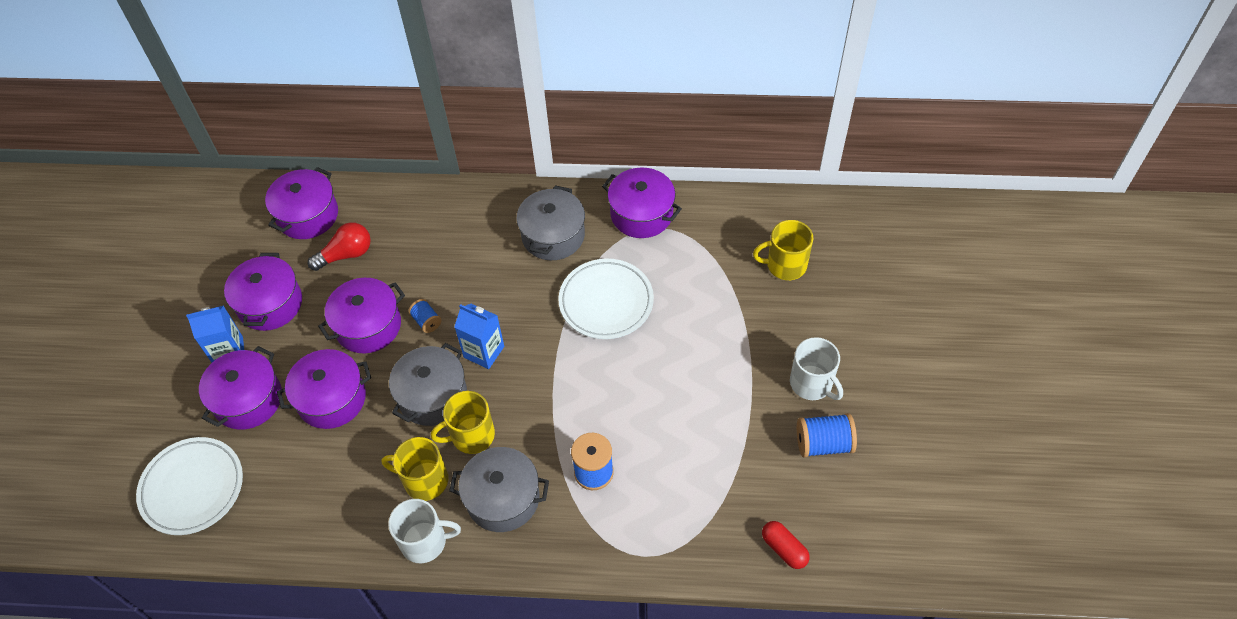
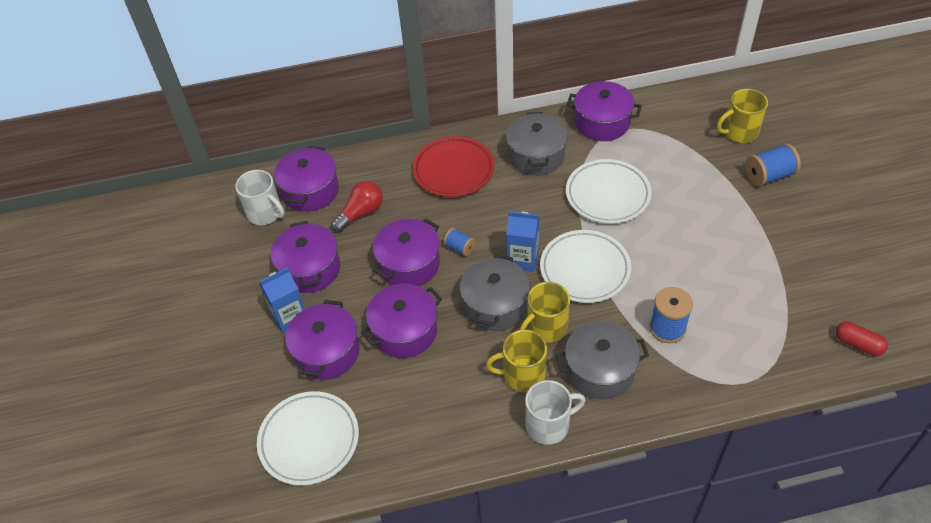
camera: 15 degrees left, 5 degrees down
white mug [790,337,843,400] -> white mug moved to [235,170,285,225]
blue spool [797,413,857,458] -> blue spool moved to [745,144,801,186]
none -> red plate [413,136,495,197]
none -> white plate [540,230,631,303]

